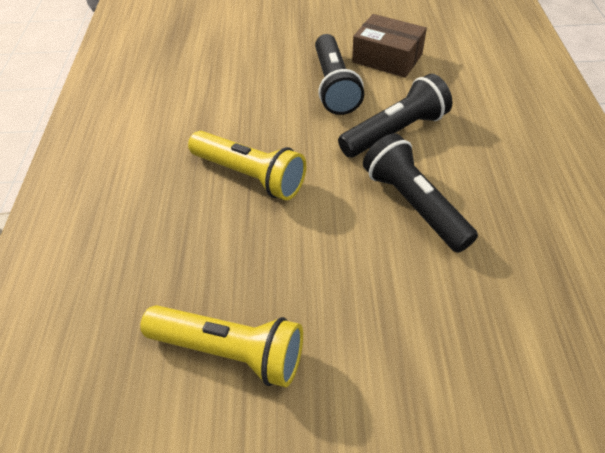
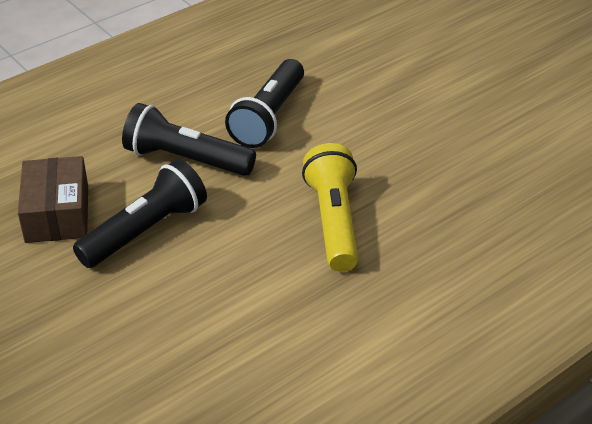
camera: 130 degrees left, 10 degrees down
yellow flashlight [140,305,303,387] -> none

